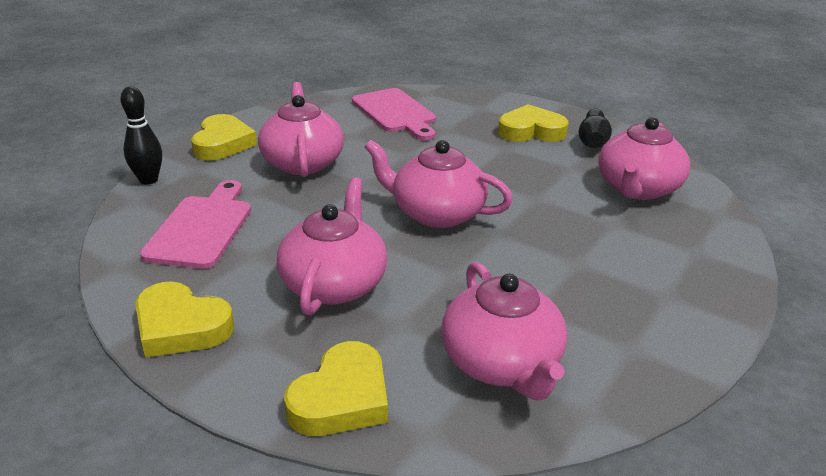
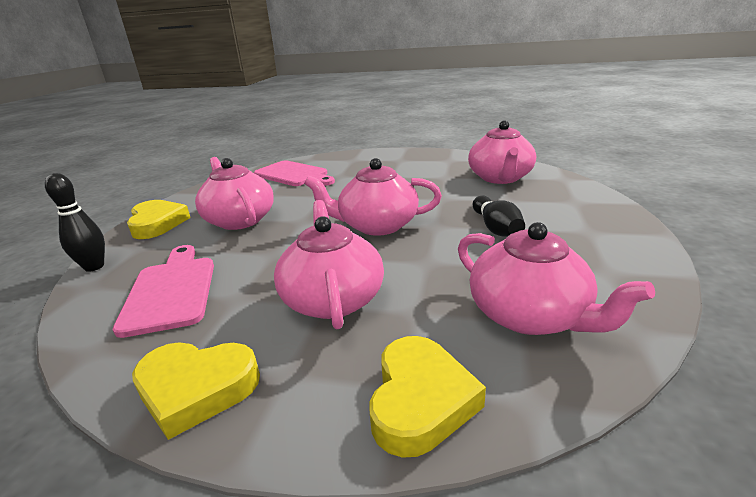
camera: 20 degrees left, 5 degrees down
yellow heart [498,104,568,142] -> none
black bowling pin [579,108,612,148] -> black bowling pin moved to [473,196,525,237]

